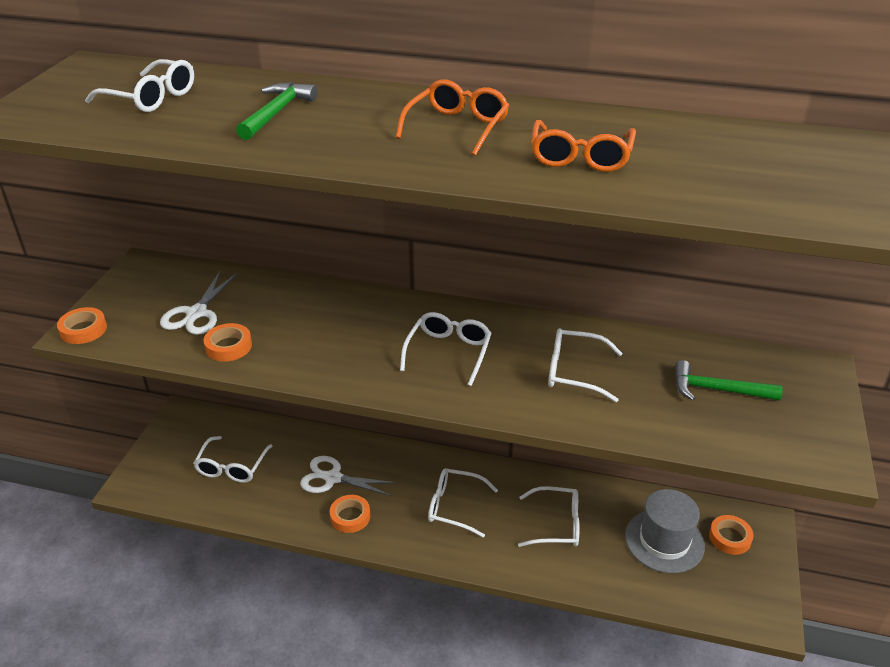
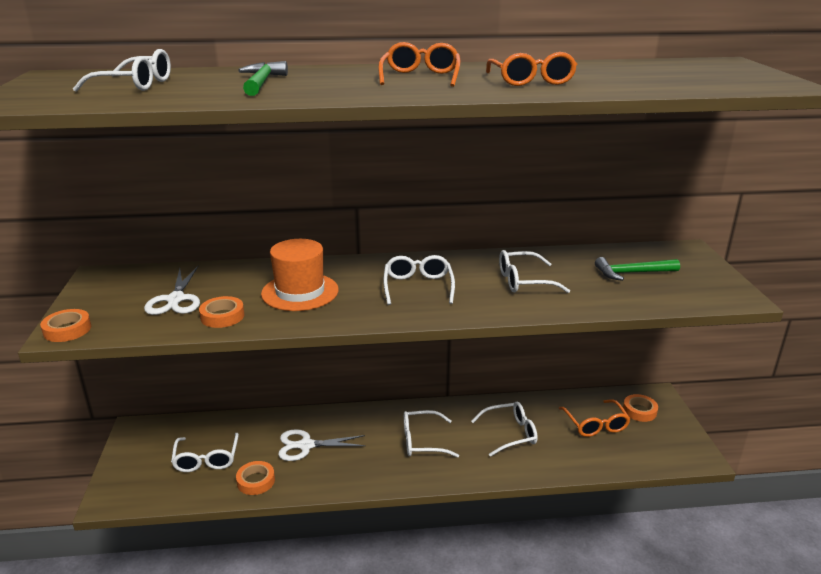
camera: 20 degrees left, 10 degrees down
orange tape [330,495,370,533] -> orange tape moved to [236,461,275,495]
grey hat [625,489,705,573] -> orange glasses [559,399,630,437]
none -> orange hat [261,239,339,311]

